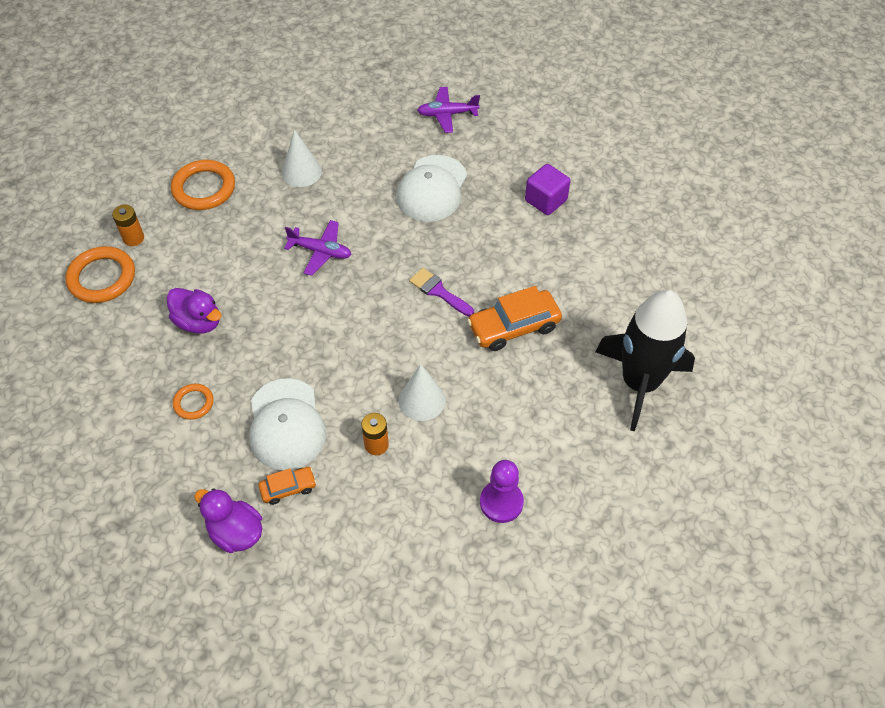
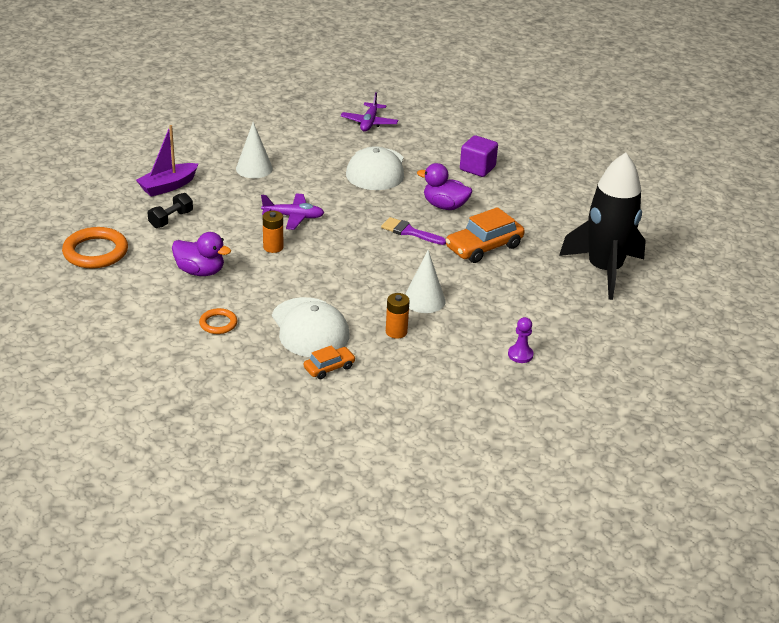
camera: 15 degrees left, 20 degrees down
orange battery [112,205,144,246] -> orange battery moved to [263,211,283,253]
orange ring [171,160,235,210] -> purple boat [136,125,198,197]
purple duck [194,488,262,553] -> purple duck moved to [417,163,472,210]
purple plane [417,87,480,133] -> purple plane turned 60 degrees counterclockwise [341,92,398,132]
purple pawn [480,460,524,523] -> purple pawn [508,317,534,363], size x0.65
none -> black dumbbell [148,193,193,228]

